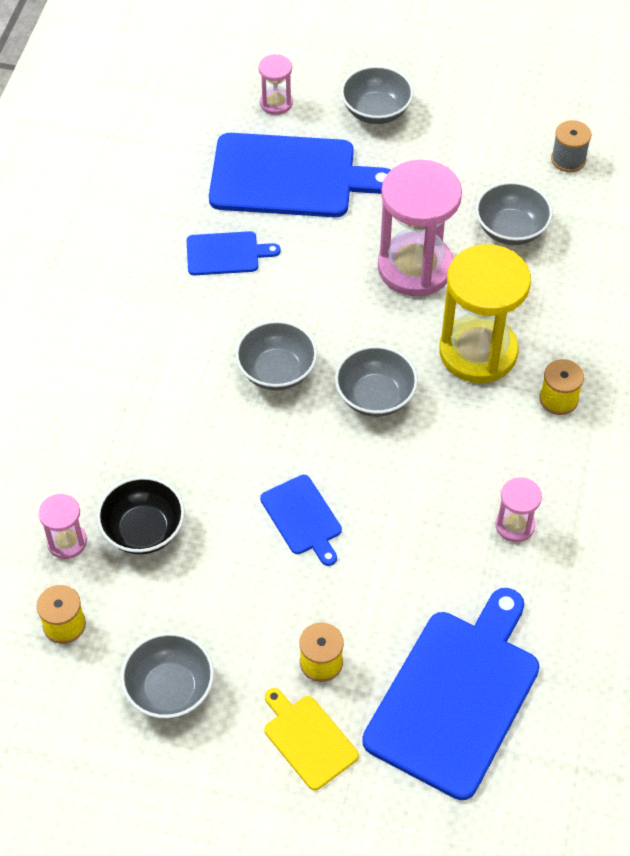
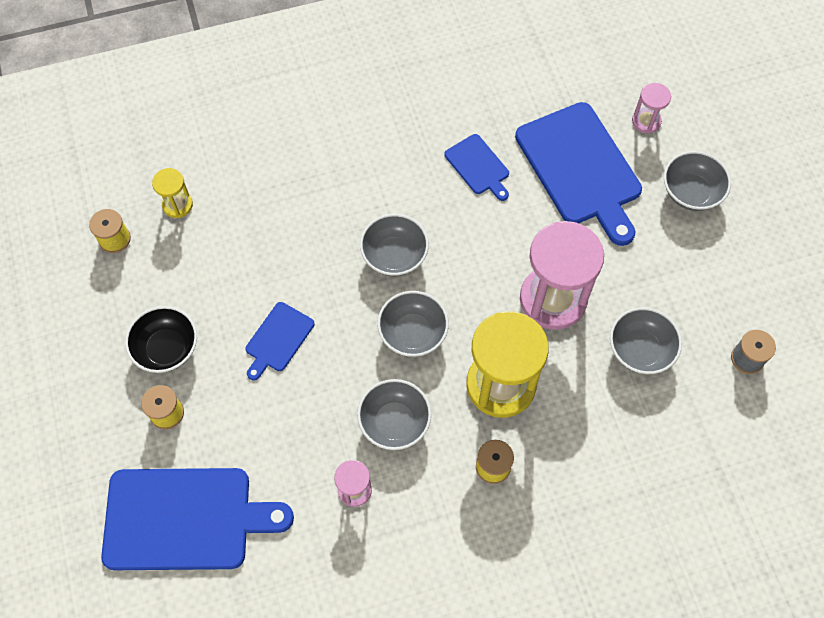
camera: 60 degrees right, 10 degrees up
pink hourglass [39,494,87,559] -> yellow hourglass [152,168,193,218]
black bowl [97,476,185,554] -> black bowl moved to [125,306,197,373]
grey bowl [121,632,214,719] -> grey bowl moved to [357,379,431,450]
yellow cutting board [264,688,359,790] -> none

